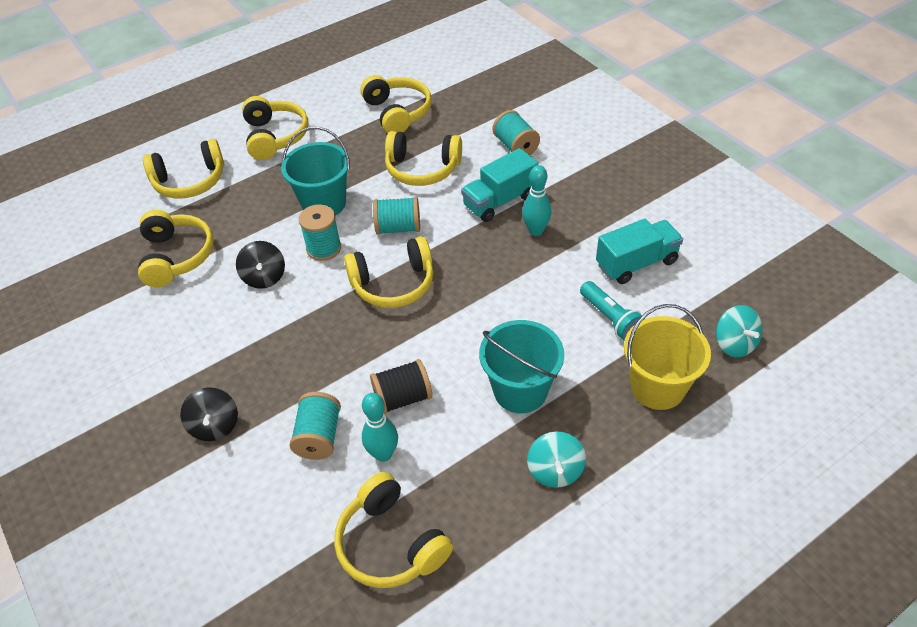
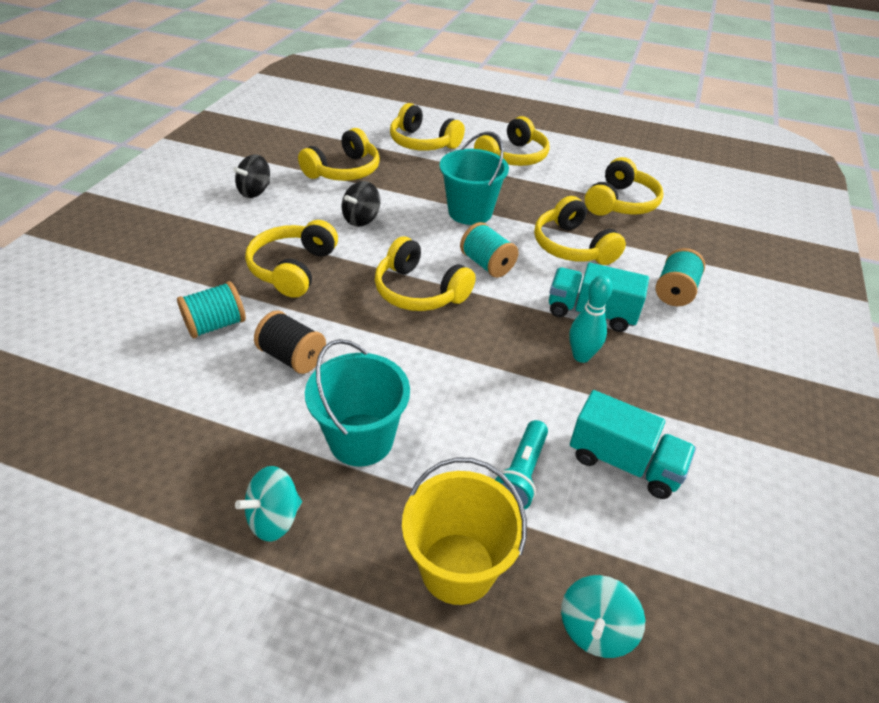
camera: 50 degrees right, 5 degrees down
black spinning top [180,387,238,441] -> black spinning top moved to [233,154,270,198]
turquoise spool [299,204,341,261] -> none
yellow headphones [334,472,453,588] -> yellow headphones moved to [245,220,338,298]
turquoise bowling pin [362,393,398,462] -> none

